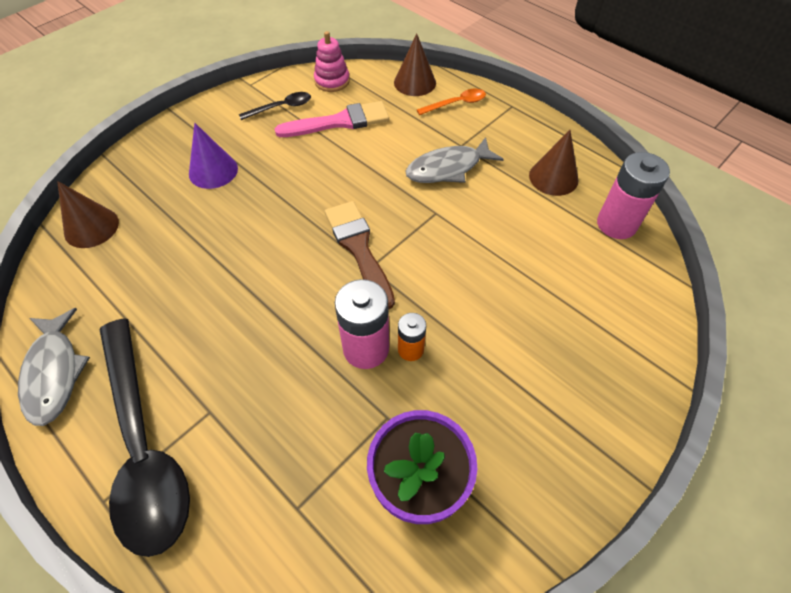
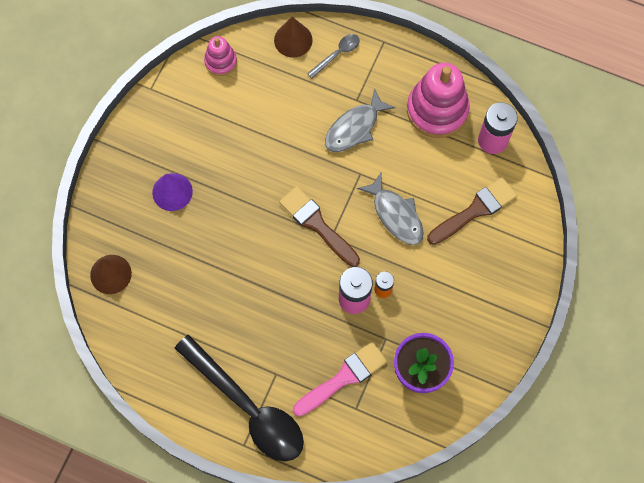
camera: 20 degrees left, 15 degrees up
grey fish [18,308,90,426] -> grey fish moved to [357,173,424,245]
black spoon [239,92,311,120] -> none
pink brush [275,101,389,137] -> pink brush moved to [293,342,388,417]
orange spoon [417,89,486,115] -> grey spoon [307,34,360,79]
brown cone [529,130,578,196] -> pink stacking toy [407,63,470,138]
none -> brown brush [427,177,517,245]

